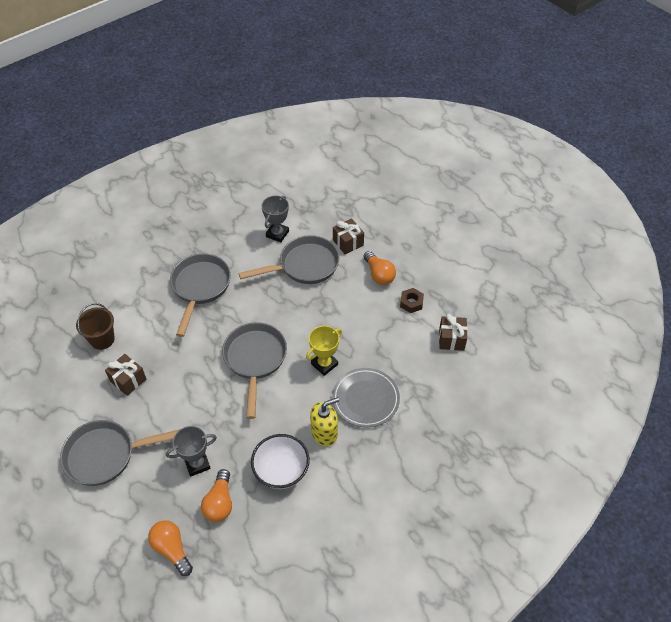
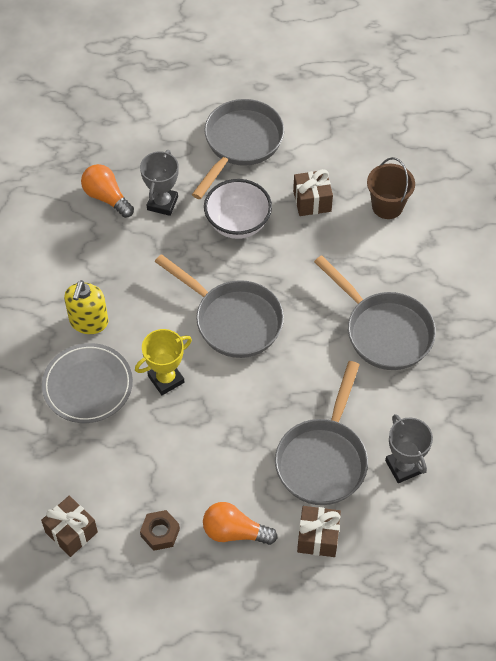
camera: 130 degrees right, 5 degrees up
orange light bulb [148,520,193,576] -> none
white bowl [251,434,310,489] -> white bowl moved to [204,179,272,239]
yellow trophy [306,326,342,376] -> yellow trophy turned 60 degrees clockwise [135,329,192,395]

